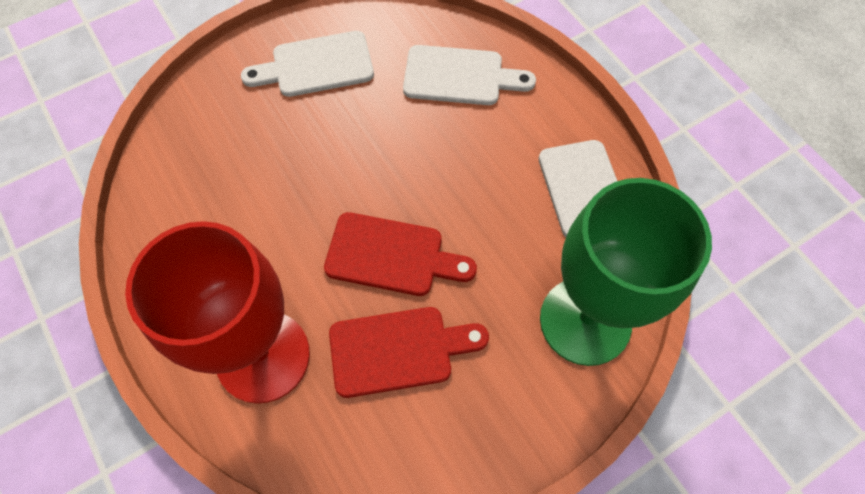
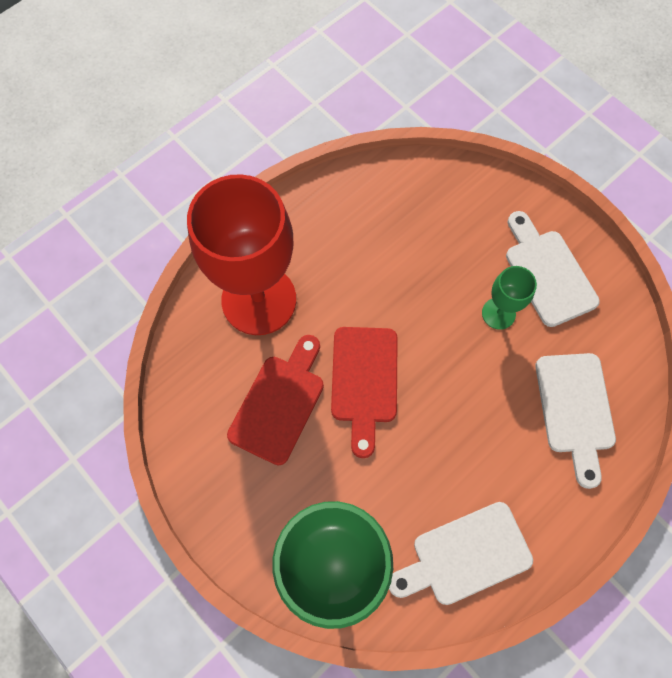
camera: 80 degrees right, 5 degrees up
red cutting board [329,307,489,398] -> red cutting board turned 135 degrees counterclockwise [227,335,324,466]
none -> green goblet [482,266,537,330]

